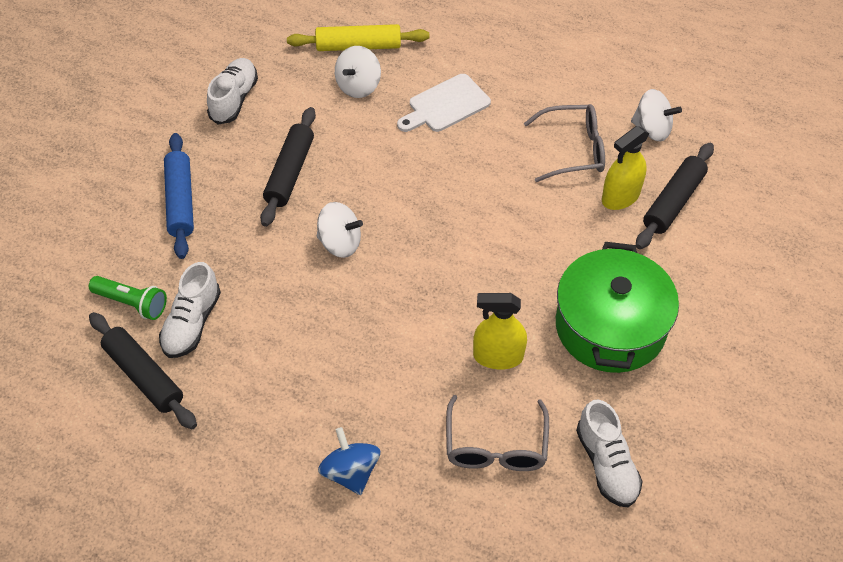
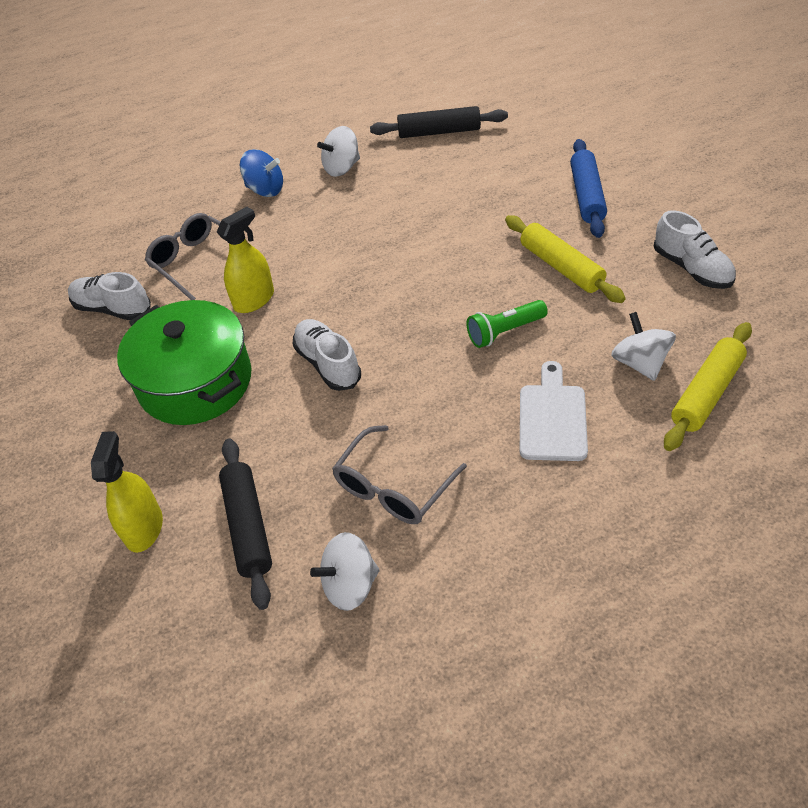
camera: 135 degrees right, 5 degrees down
green flashlight [89,276,167,320] -> green flashlight moved to [467,300,548,348]
white shoe [159,262,221,358] -> white shoe moved to [292,319,361,391]
blue rolling pin [164,133,194,259] -> blue rolling pin turned 60 degrees clockwise [570,139,607,238]
black rolling pin [260,107,316,227] -> yellow rolling pin [505,215,626,303]
white spinning top [317,202,363,258] -> white spinning top moved to [317,126,360,177]
yellow spray bottle [602,126,649,210] -> yellow spray bottle moved to [91,431,163,553]

